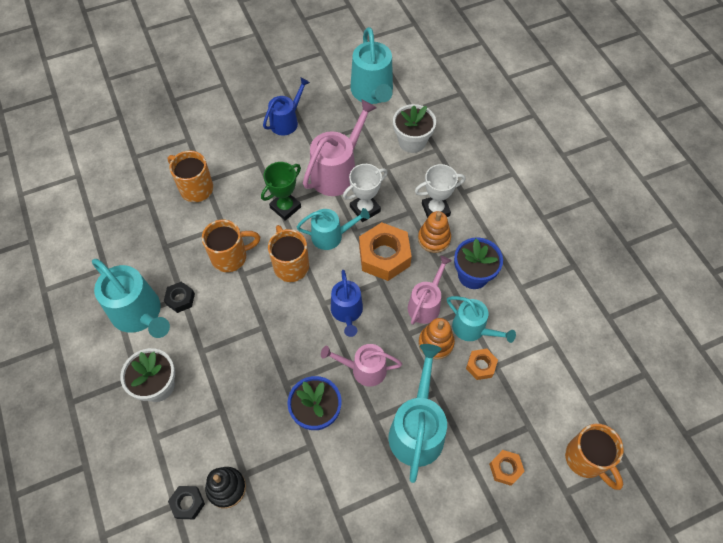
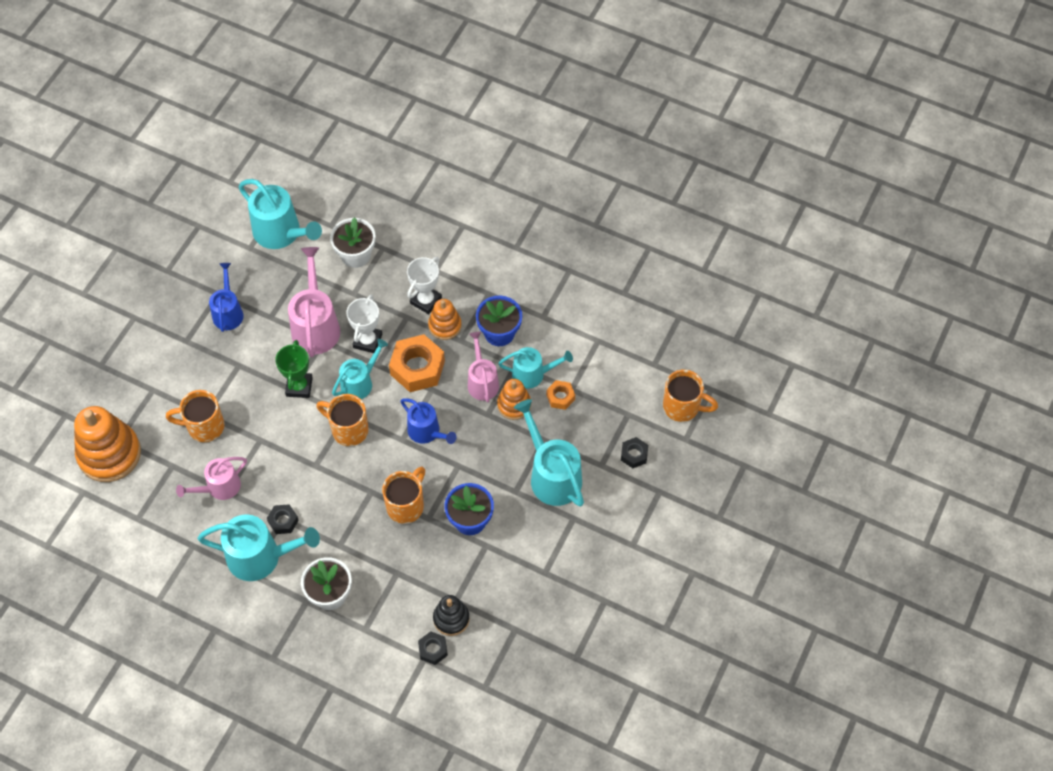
camera: 40 degrees left, 0 degrees up
orange mug [202,220,260,272] -> orange mug moved to [382,467,425,524]
pink watering can [321,344,402,387] -> pink watering can moved to [176,457,247,500]
orange nut [489,450,525,486] -> black nut [621,437,648,468]
none -> orange stacking toy [74,406,141,482]

